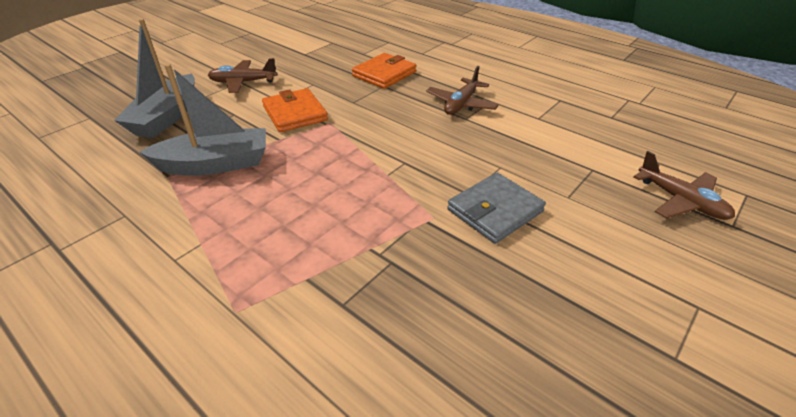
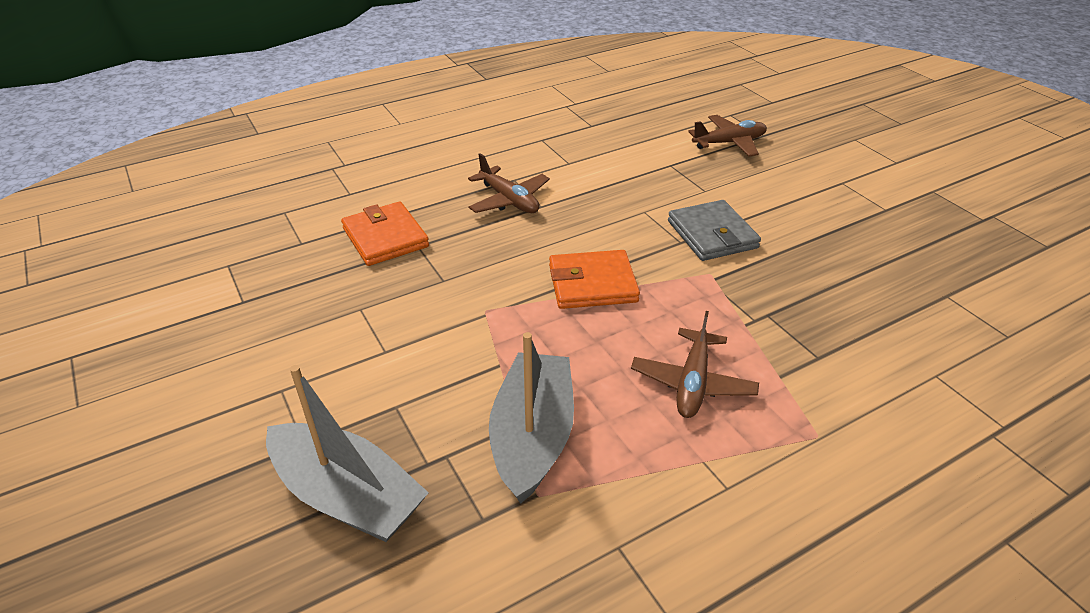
camera: 70 degrees left, 0 degrees up
brown plane [208,58,277,93] -> brown plane moved to [631,311,759,418]
orange wallet [262,88,328,132] -> orange wallet moved to [549,250,640,309]

